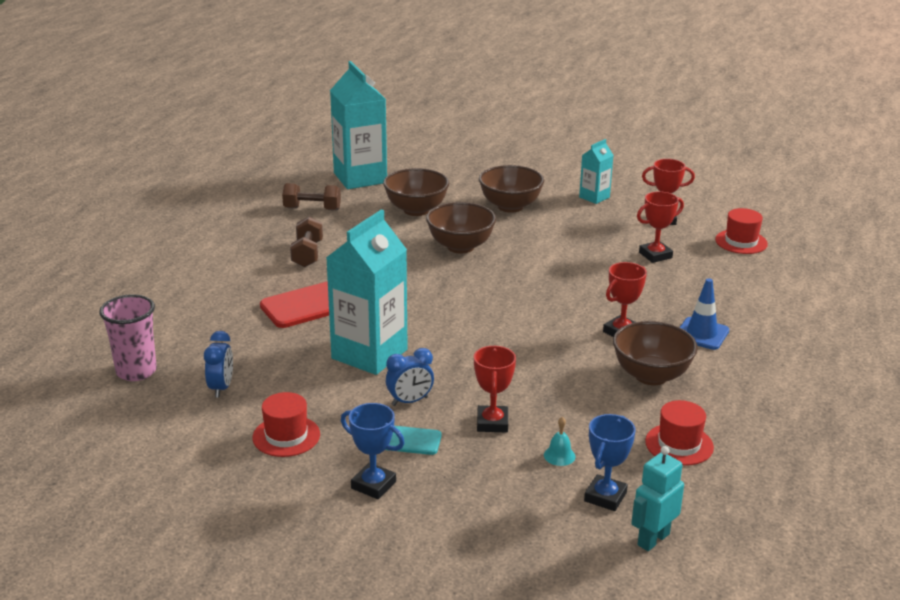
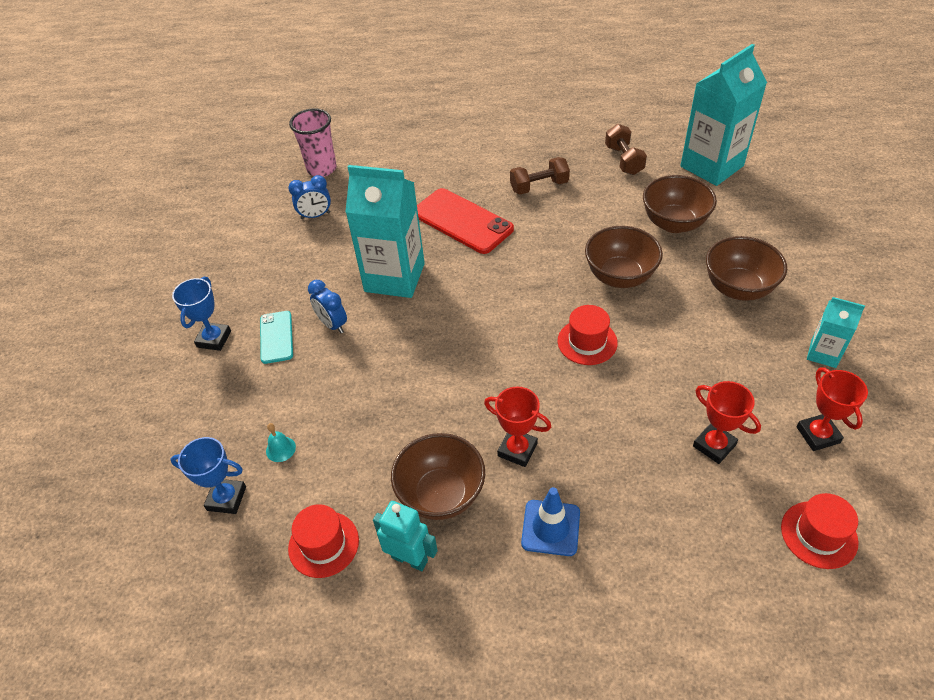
camera: 75 degrees right, 20 degrees up
red hat [253,392,320,457] -> red hat moved to [558,305,618,365]
red trophy [474,346,516,433] -> none
turquoise robot [631,446,684,551] -> turquoise robot moved to [373,501,438,571]

